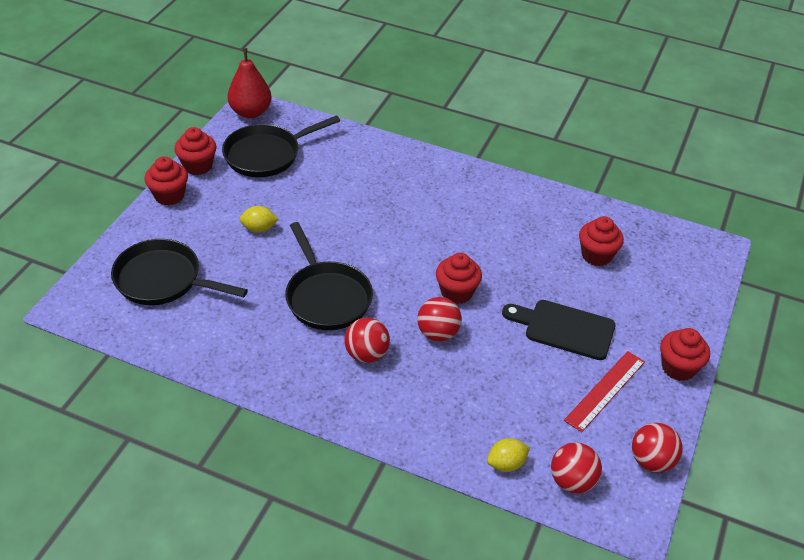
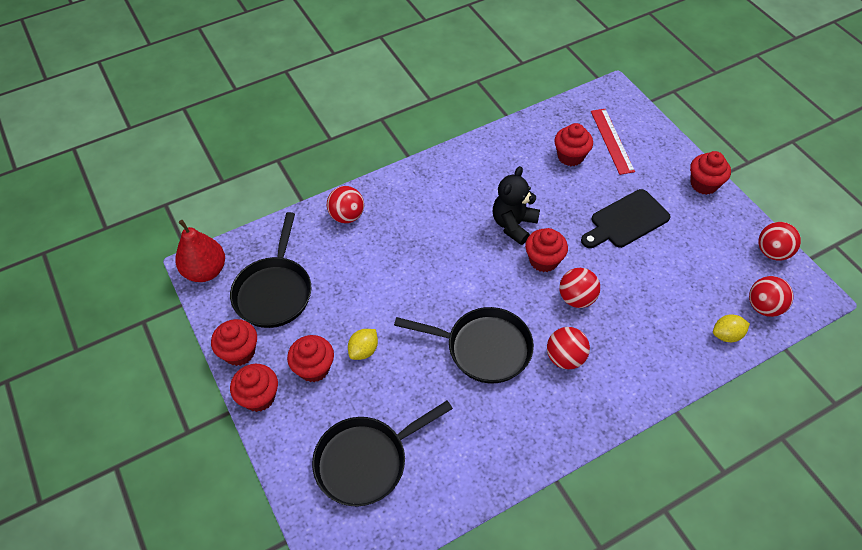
camera: 50 degrees left, 10 degrees up
yellow lemon [487,438,530,472] -> yellow lemon turned 60 degrees clockwise [713,315,750,342]
red ruler [564,351,645,432] -> red ruler moved to [591,109,635,175]
none -> red cupcake [287,335,334,382]
none -> red ball [327,186,364,223]
none -> black teddy bear [493,166,540,245]

